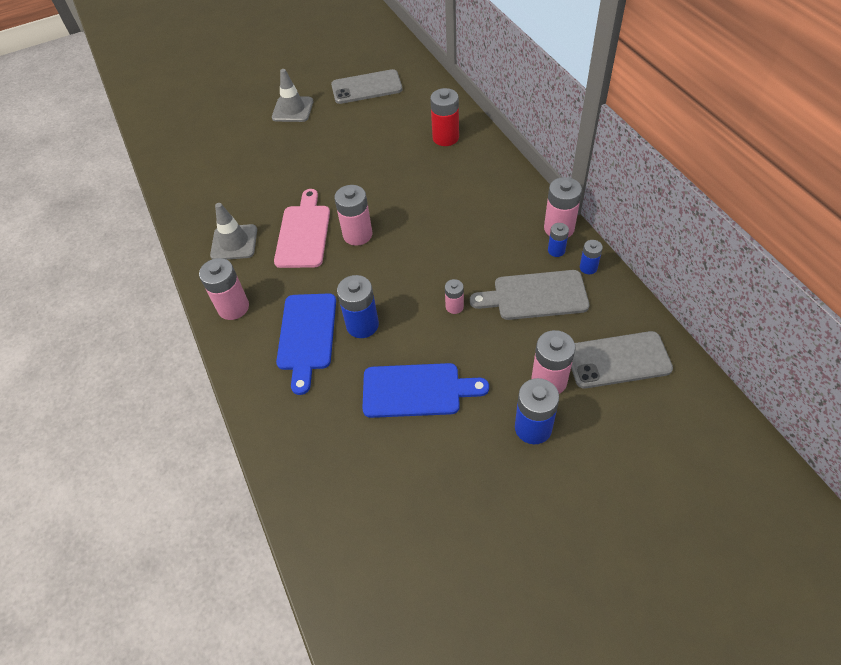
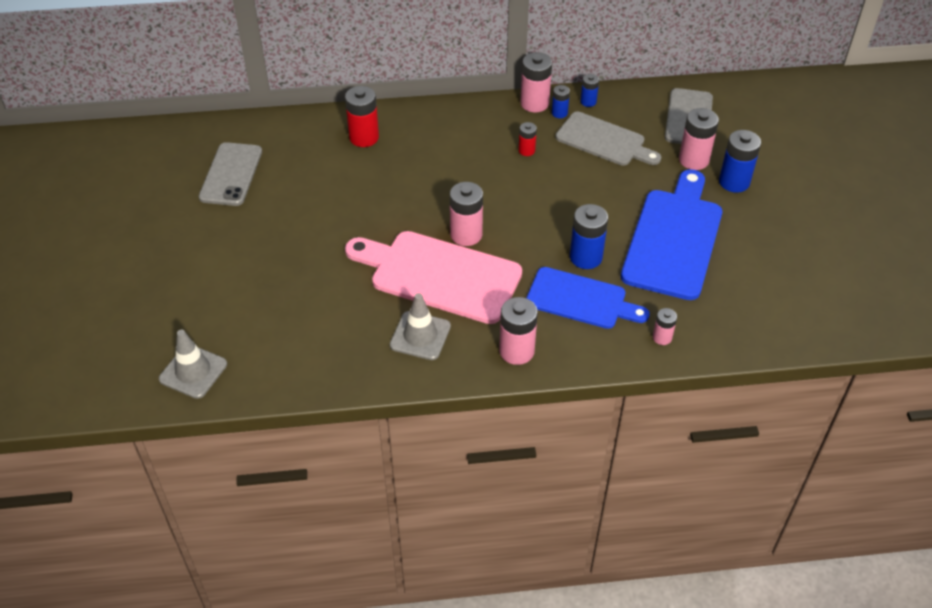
camera: 75 degrees left, 5 degrees down
grey traffic cone [272,69,313,122] -> grey traffic cone moved to [159,330,227,399]
pink cutting board [274,189,330,268] -> pink cutting board [345,231,522,324], size x1.51
blue cutting board [362,363,489,418] -> blue cutting board [621,169,722,300], size x1.51
pink battery [445,279,464,314] -> pink battery moved to [653,308,677,345]
grey cutting board [470,270,589,320] -> grey cutting board turned 75 degrees counterclockwise [556,112,661,166]
none -> red battery [518,122,537,156]

